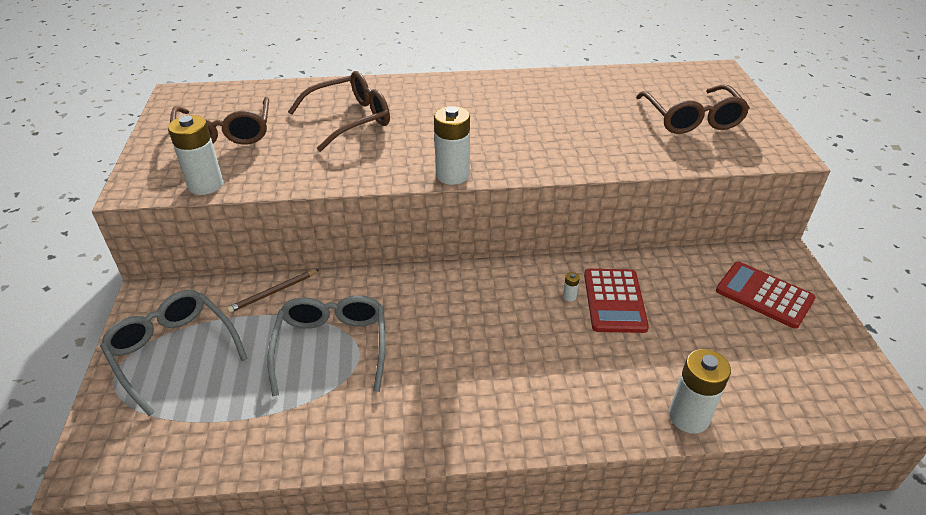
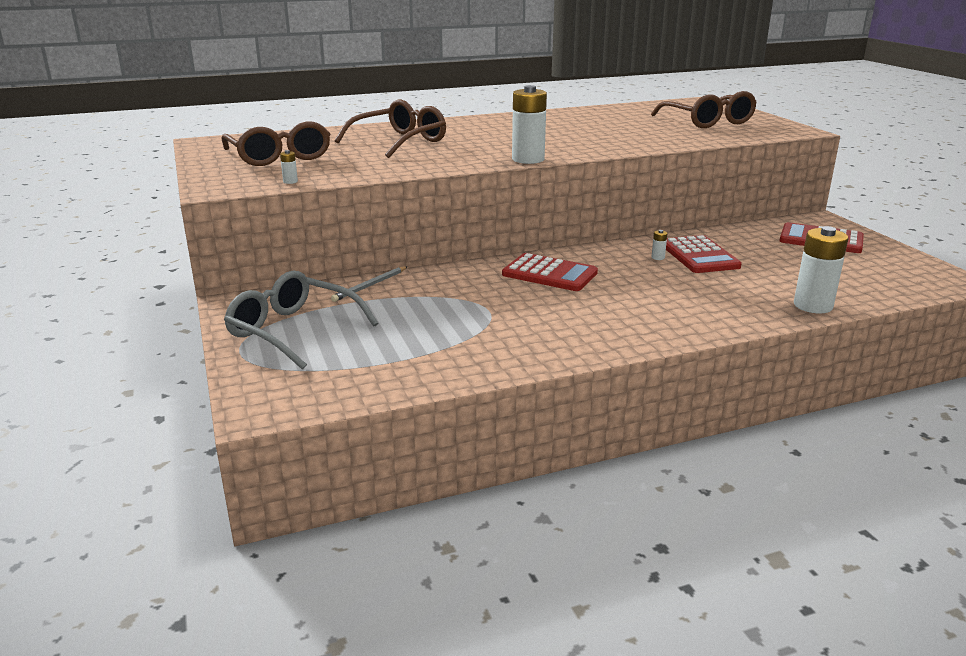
camera: 15 degrees left, 15 degrees down
white battery [168,115,223,195] -> white battery [280,150,298,184], size x0.40
brown pencil [227,269,320,313] -> grey pencil [331,266,408,302]
grey glasses [267,296,385,396] -> none
none -> red calculator [502,253,598,291]

